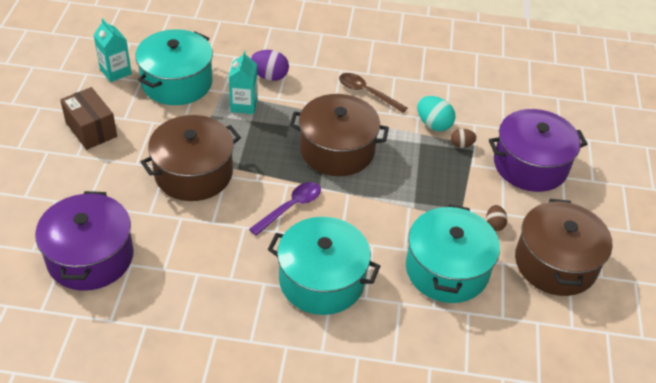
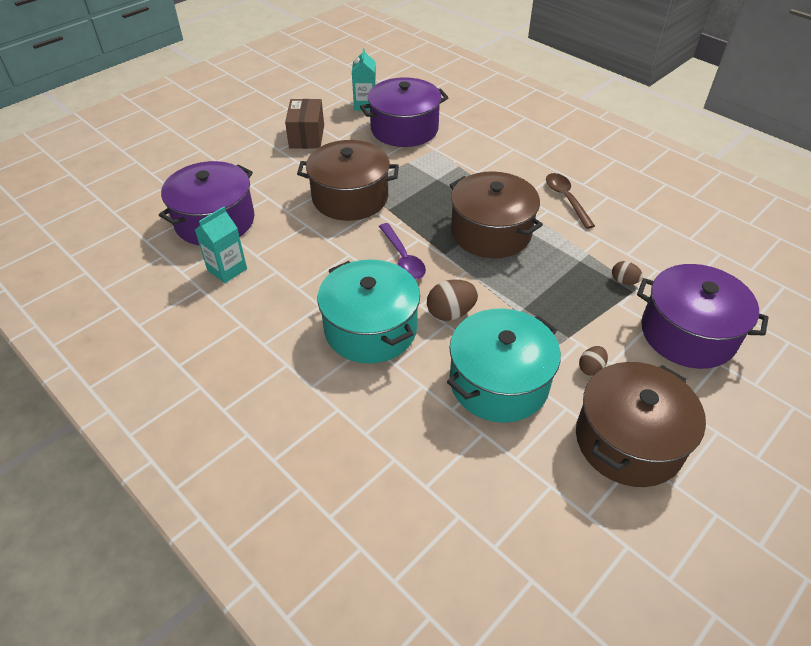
camera: 40 degrees right, 0 degrees up
turquoise pot [135,29,213,105] -> purple pot [360,77,449,147]
turquoise carton [229,51,258,114] -> turquoise carton moved to [195,207,247,283]
purple spoon [249,182,321,236] -> purple spoon turned 75 degrees clockwise [379,223,426,279]
purple egg [250,50,289,81] -> none
turquoise egg [417,96,455,131] -> none
none -> brown egg [427,280,478,321]

